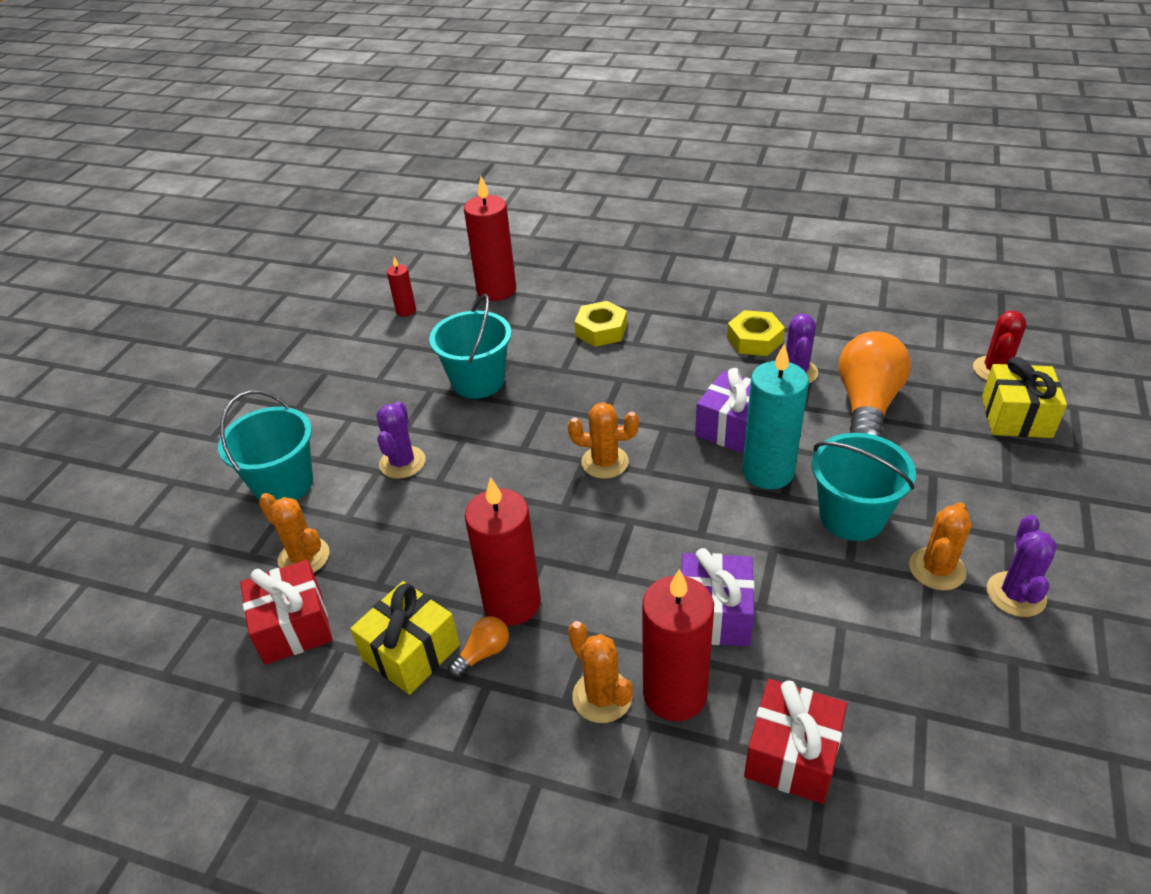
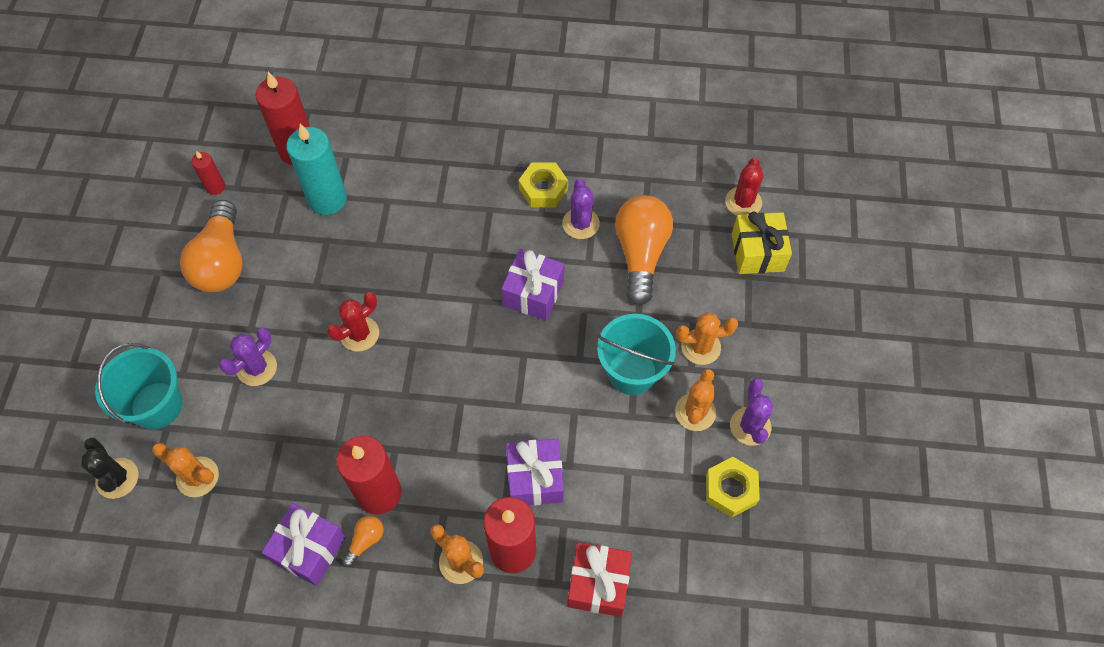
camera: 15 degrees left, 20 degrees up
red gift [240,560,333,665] -> none
yellow gift [350,581,460,695] -> purple gift [262,503,346,586]
purple cactus [376,401,426,479] -> purple cactus turned 45 degrees clockwise [219,328,277,386]
turquoise bucket [429,294,512,399] -> none
orange cactus [568,402,639,479] -> orange cactus moved to [676,312,738,365]
yellow nut [574,301,627,347] -> yellow nut moved to [706,457,760,518]
turquoise candle [742,343,809,489] -> turquoise candle moved to [286,124,347,215]
none -> black cactus [81,438,138,499]
none -> orange light bulb [180,200,243,292]
none -> red cactus [327,292,379,352]

